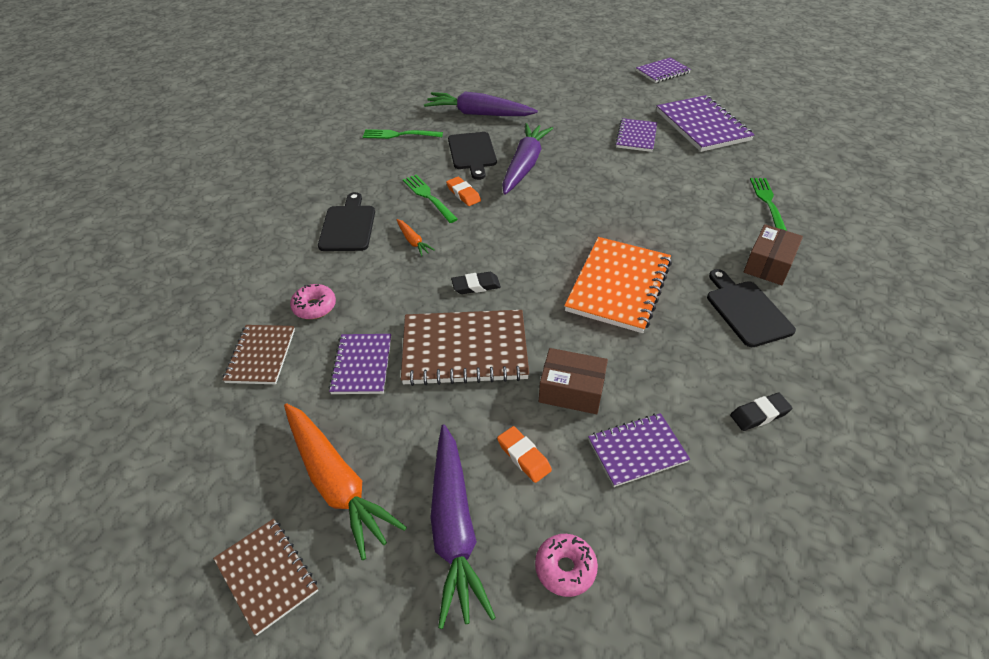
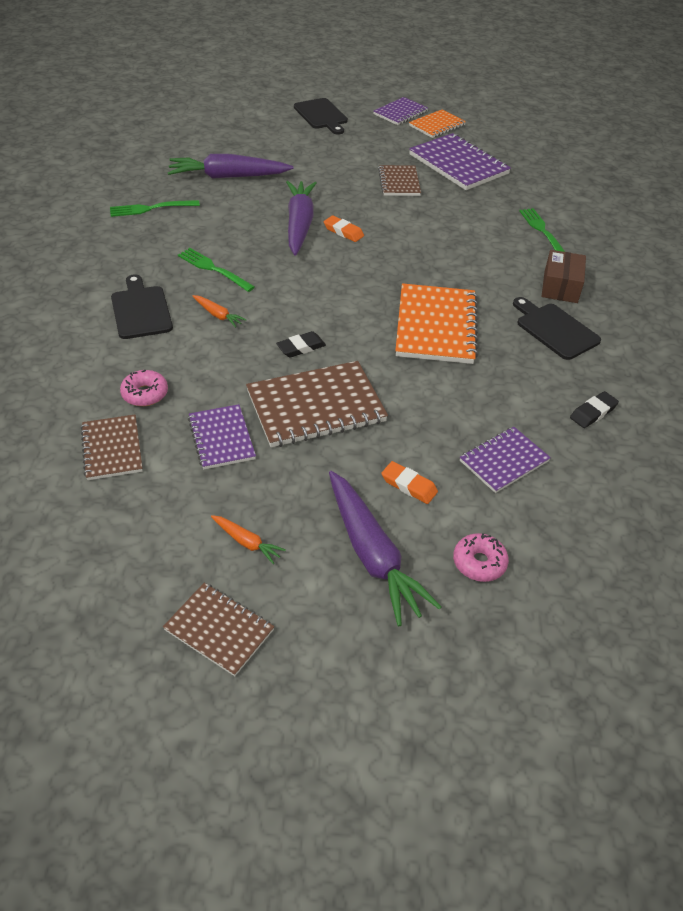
camera: 20 degrees left, 0 degrees up
orange carrot [284,404,407,560] -> orange carrot [211,515,286,564], size x0.45
orange eraser [446,177,481,206] -> orange eraser moved to [324,215,364,242]
black cutting board [448,132,497,180] -> black cutting board moved to [294,98,348,135]
brown box [539,348,608,414] -> none
purple notebook [615,118,657,152] -> brown notebook [378,165,421,196]
none -> orange notebook [409,109,466,138]

